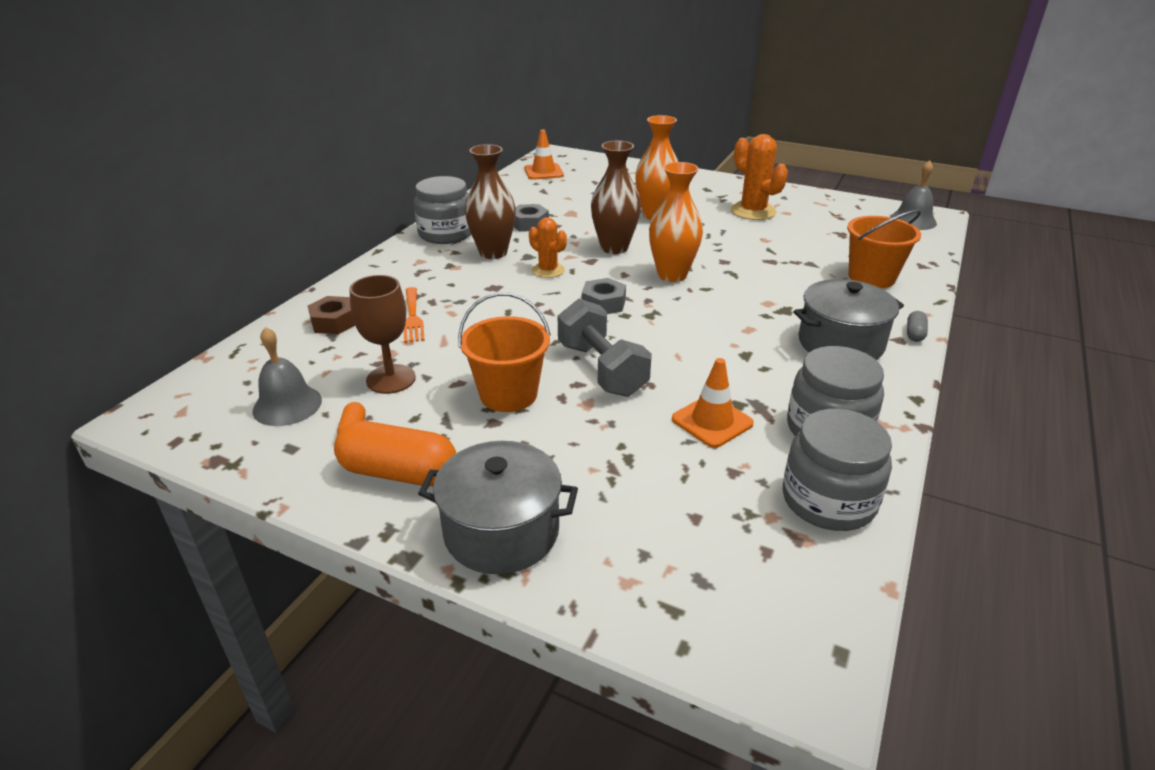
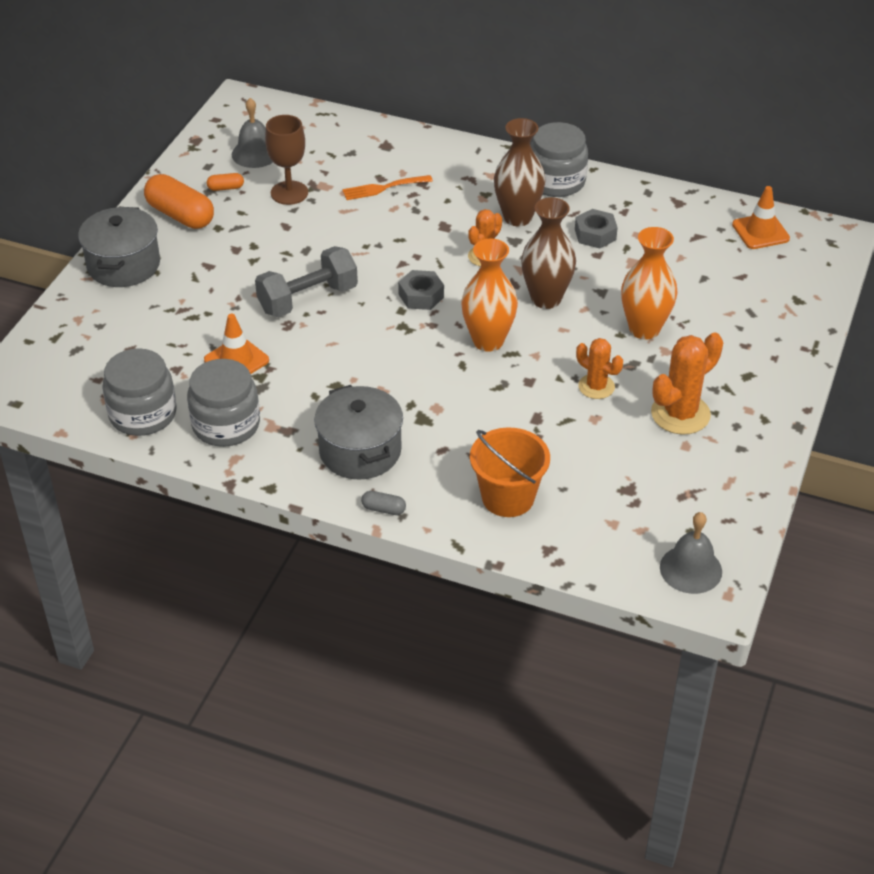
camera: 85 degrees right, 10 degrees up
brown nut [308,296,355,334] -> none
orange capsule [334,421,456,486] -> orange capsule turned 60 degrees counterclockwise [144,174,214,229]
orange bucket [458,292,551,412] -> none
none -> orange cactus [576,338,623,399]

